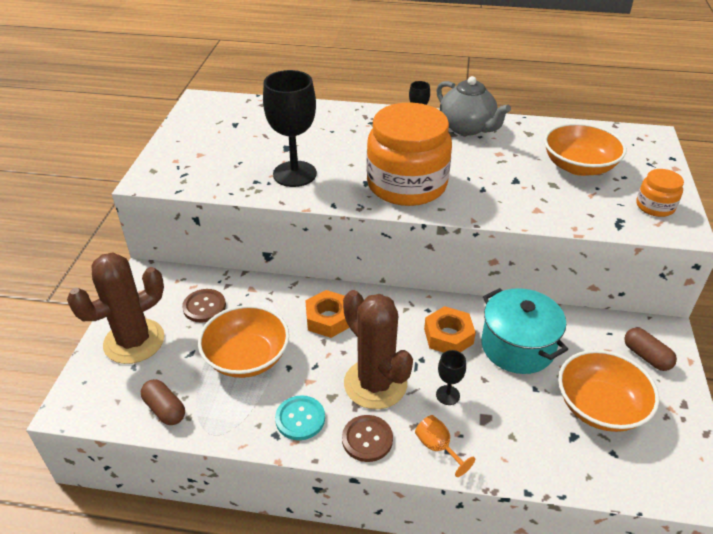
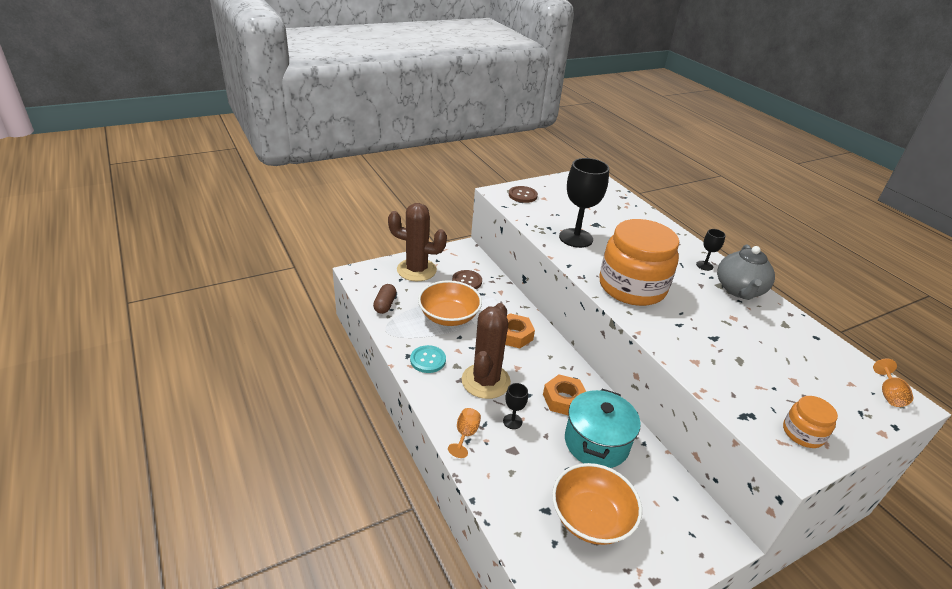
camera: 50 degrees right, 5 degrees down
brown button [342,415,393,462] -> brown button moved to [509,186,538,203]
orange bowl [544,123,627,176] -> none
brown capsule [624,328,677,371] -> none
none -> orange goblet [873,359,913,407]

